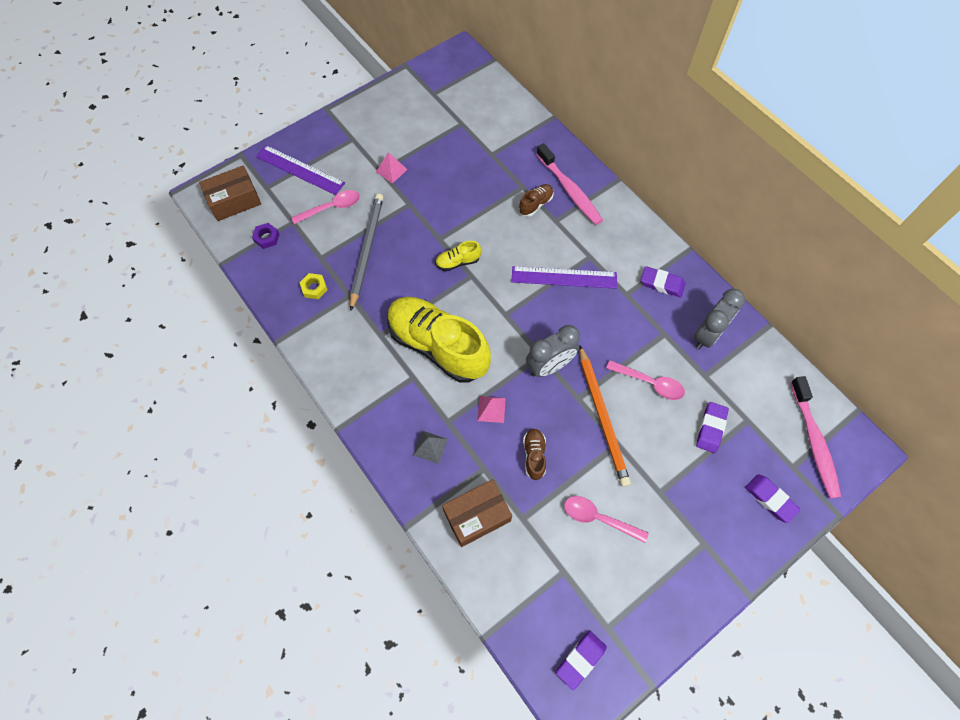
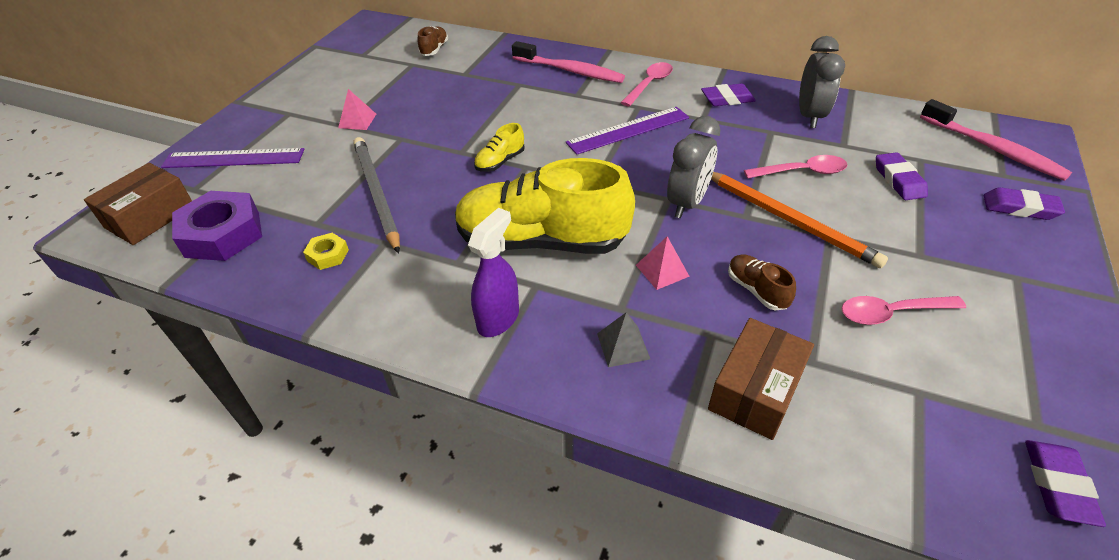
camera: 30 degrees left, 20 degrees down
purple nut [252,223,279,249] -> purple nut [172,191,262,261], size x2.11
pink spoon [291,190,360,224] -> pink spoon moved to [621,62,673,107]
brown shoe [519,184,554,216] -> brown shoe moved to [418,26,448,56]
none -> purple spray bottle [468,208,519,337]

